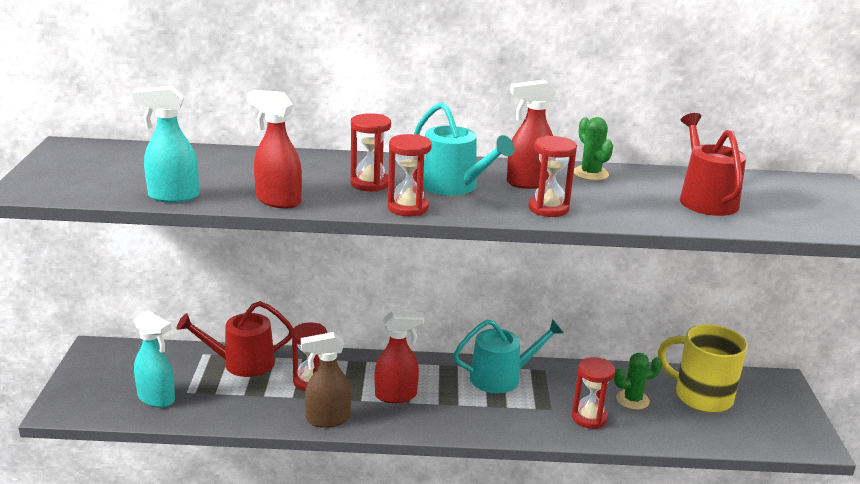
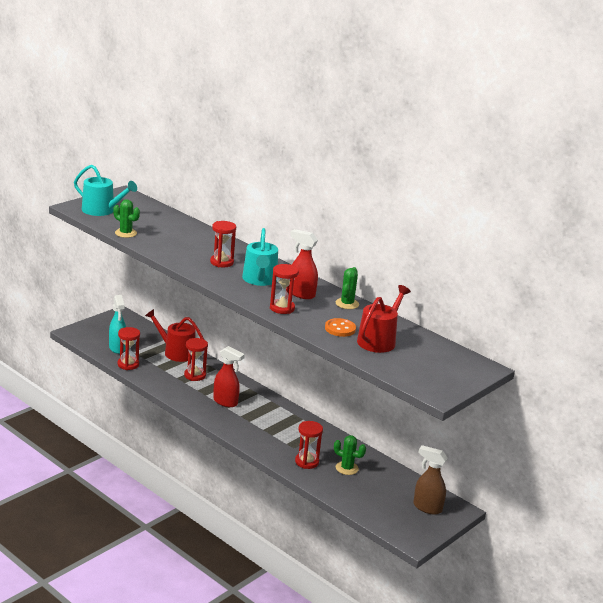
camera: 40 degrees right, 0 degrees up
turquoise spray bottle [132,86,199,203] -> green cactus [113,199,140,238]
red spray bottle [246,90,302,208] -> none
brown spray bottle [301,332,351,428] -> brown spray bottle moved to [413,445,448,514]
red hourglass [388,134,432,216] -> red hourglass moved to [117,327,140,370]
turquoise watering can [453,319,564,393] -> turquoise watering can moved to [74,165,137,216]
yellow mug [658,324,748,413] -> none
none -> orange button [325,318,356,337]

